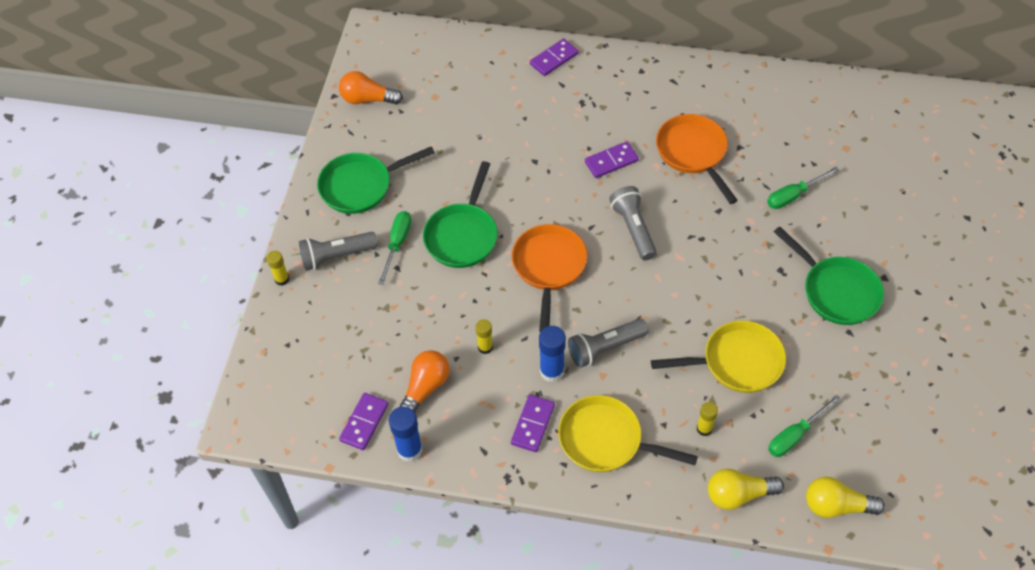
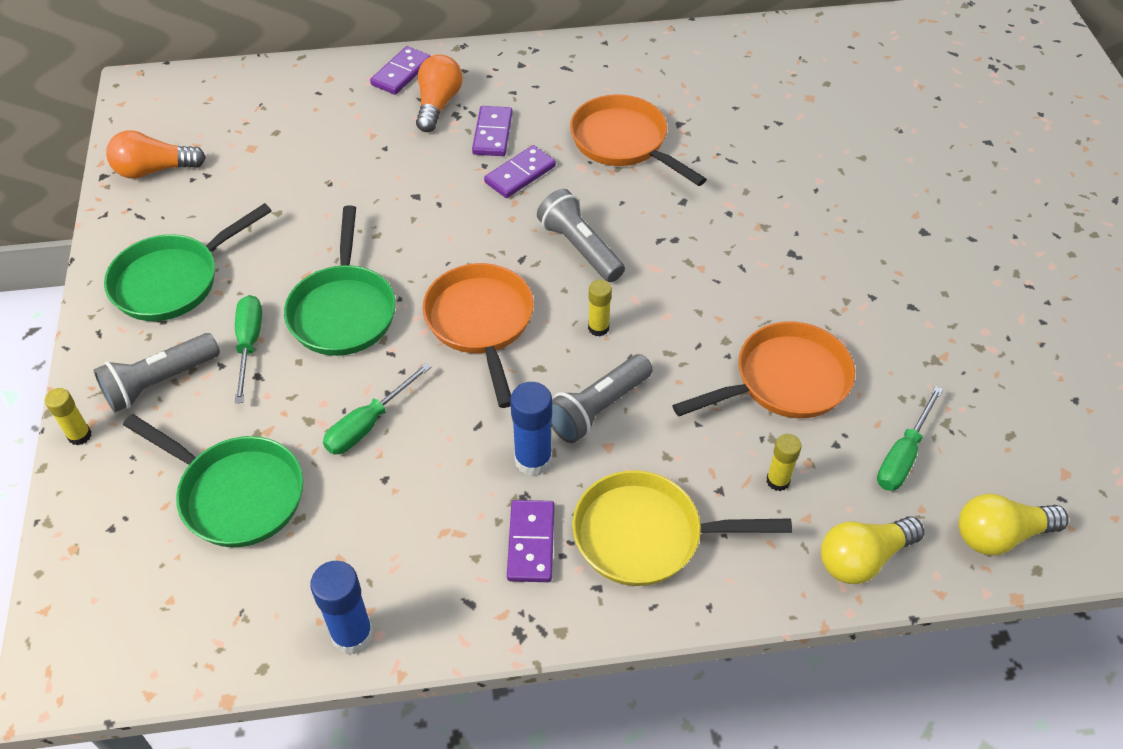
camera: 20 degrees left, 5 degrees down
purple domino [339,393,388,450] -> purple domino moved to [472,106,513,156]
orange light bulb [400,350,450,412] -> orange light bulb moved to [416,54,463,132]
yellow glue stick [476,319,493,354] -> yellow glue stick moved to [588,280,612,336]
yellow pan [651,320,786,393] -> orange pan [672,322,855,418]
green screwdriver [767,167,839,209] -> green screwdriver moved to [323,363,431,454]
green pan [774,226,884,325] -> green pan moved to [123,414,304,547]

